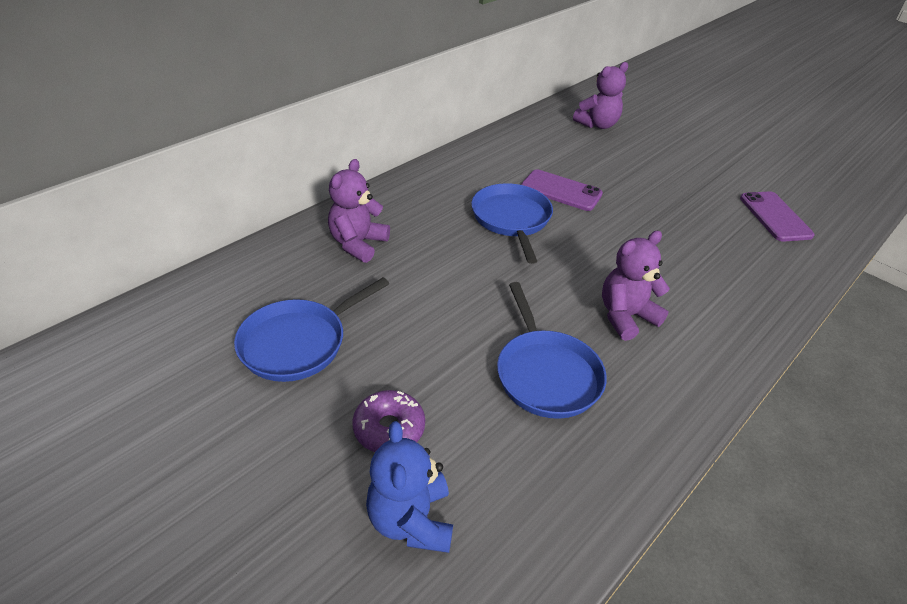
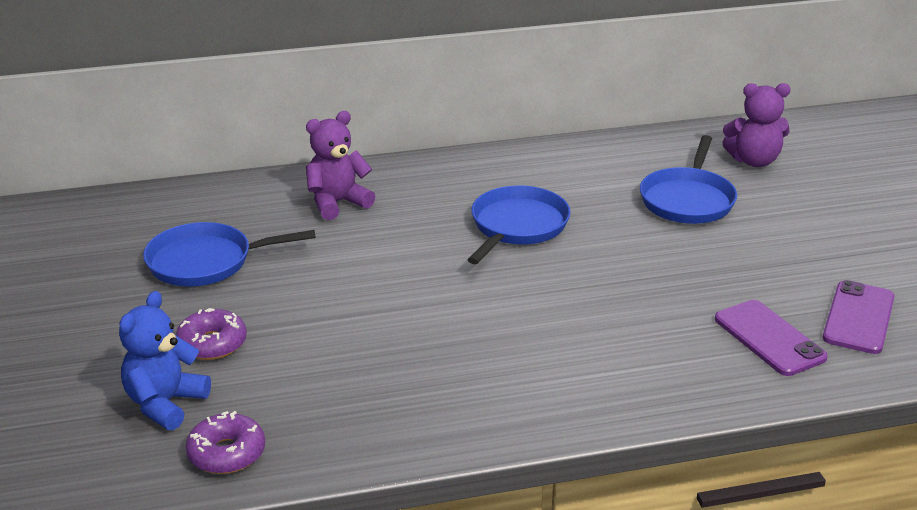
camera: 35 degrees right, 10 degrees down
blue pan [497,282,607,419] -> blue pan moved to [640,135,737,224]
purple phone [521,169,603,211] -> purple phone moved to [715,300,828,376]
purple teddy bear [602,231,670,341] -> none
none -> purple donut [185,411,265,474]

